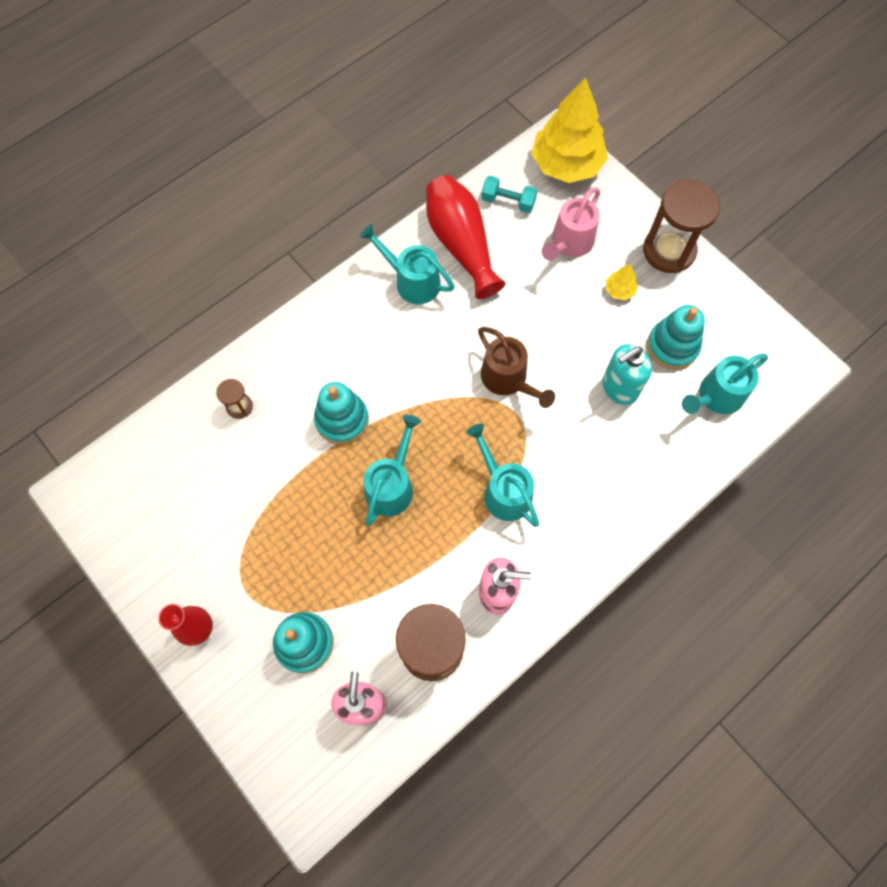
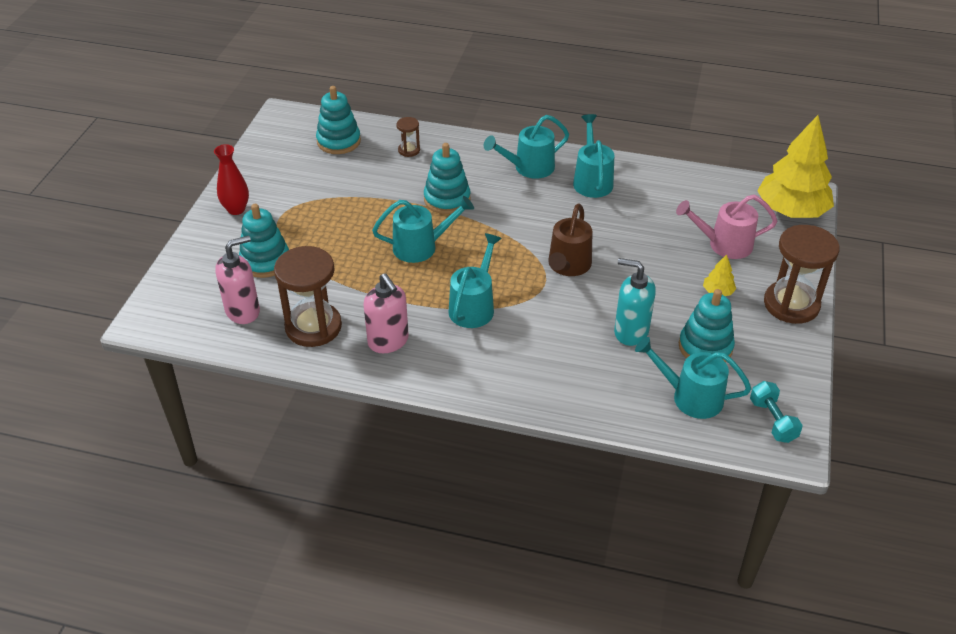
camera: 55 degrees right, 25 degrees down
red vase [426,175,506,299] -> none
turquoise dumbbell [481,176,537,213] -> turquoise dumbbell moved to [750,381,803,443]
none -> turquoise stacking toy [316,86,361,154]
none -> turquoise watering can [484,115,569,179]

